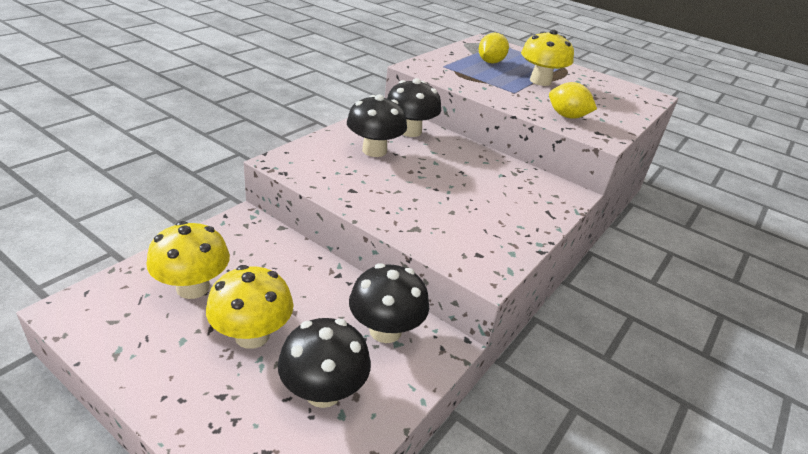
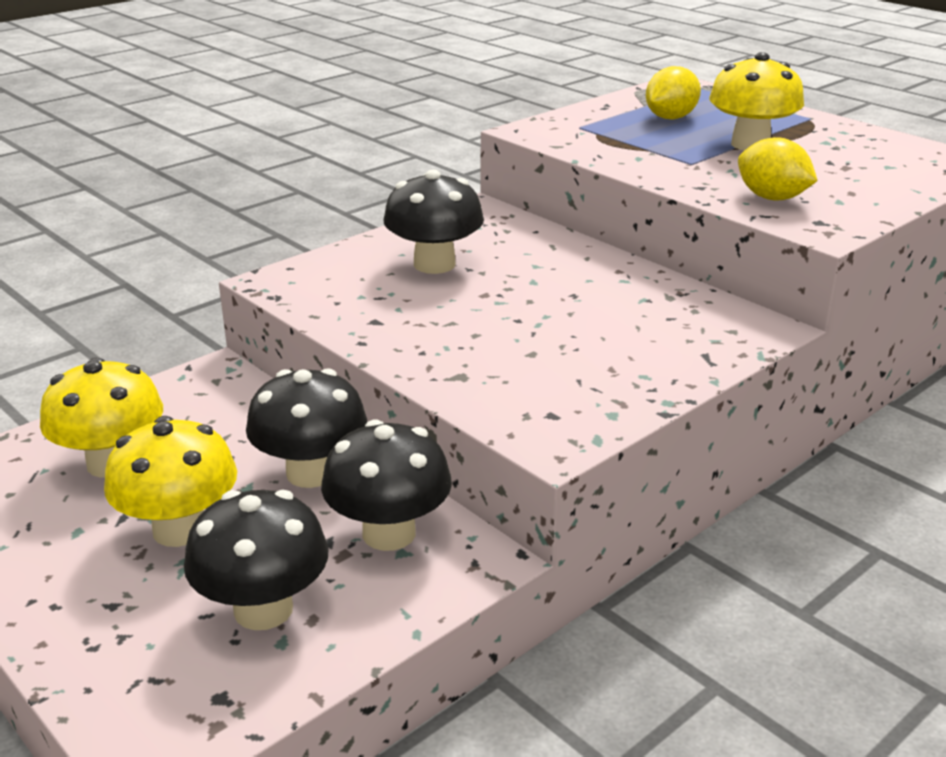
camera: 15 degrees right, 5 degrees down
black mushroom [387,78,441,137] -> black mushroom moved to [246,368,367,488]

